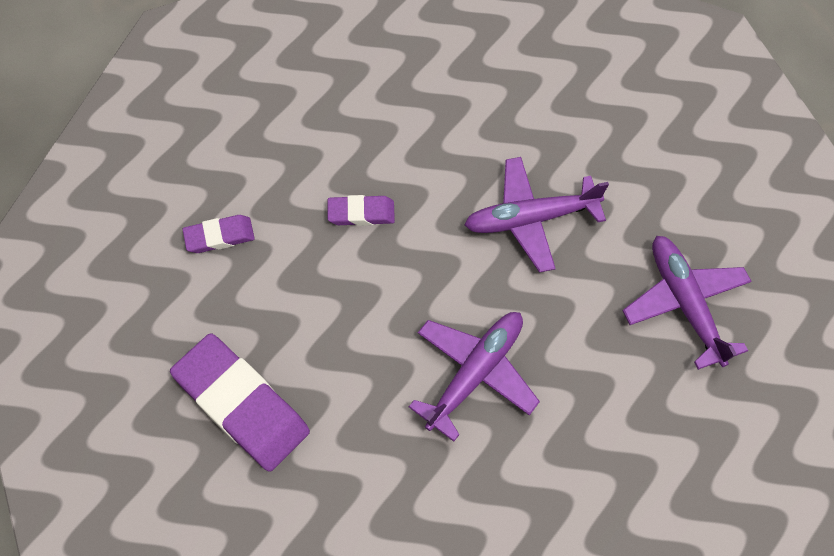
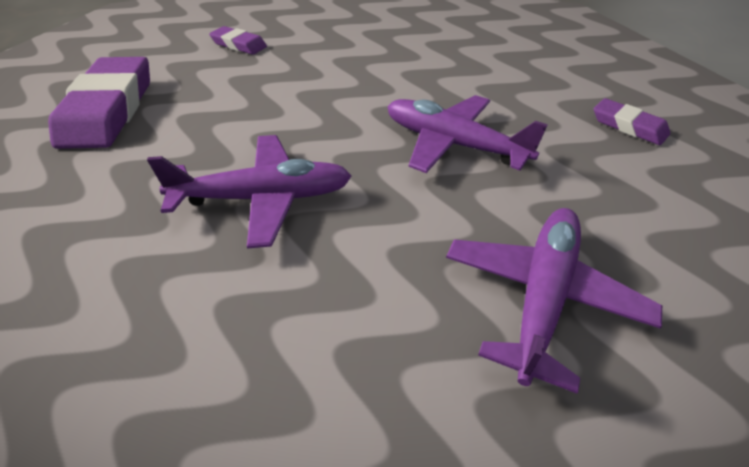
camera: 45 degrees right, 20 degrees down
purple eraser [328,195,395,226] -> purple eraser moved to [594,98,670,145]

